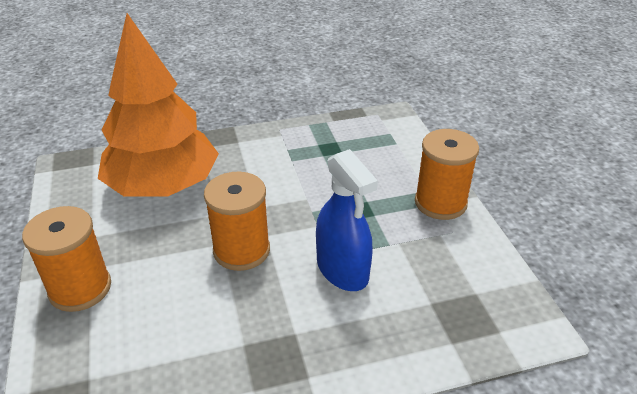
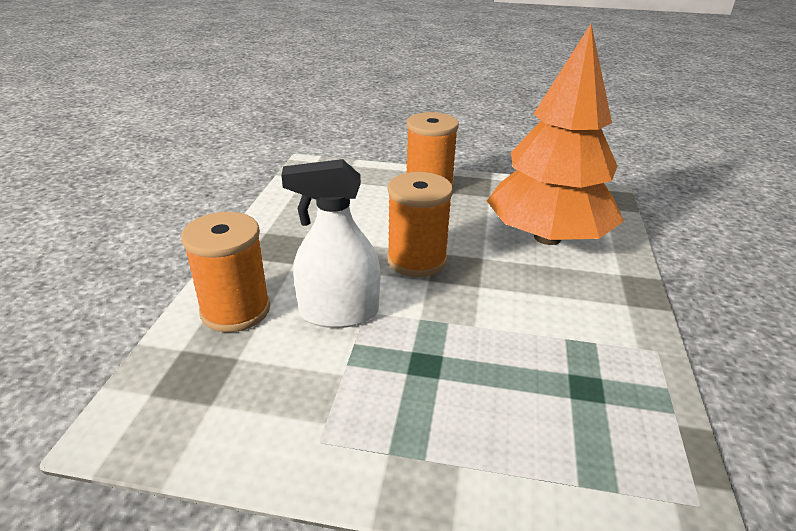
camera: 115 degrees right, 5 degrees down
blue spray bottle [316,149,378,291] -> white spray bottle [281,159,380,328]
orange spool [415,129,479,220] -> orange spool moved to [181,212,270,332]

